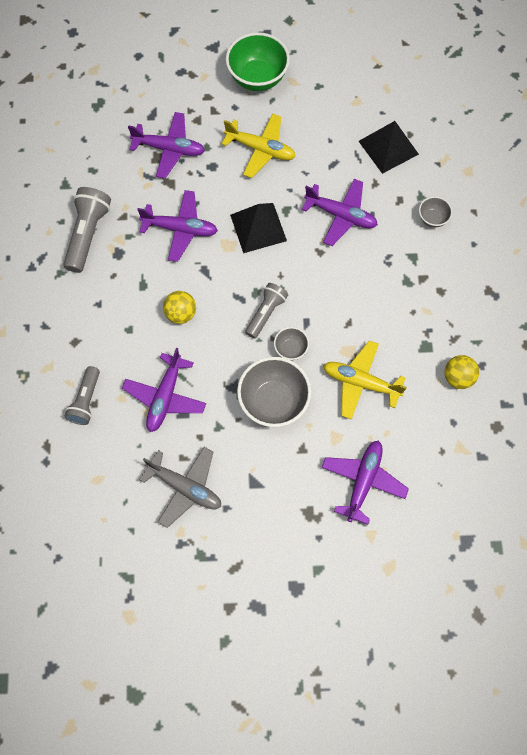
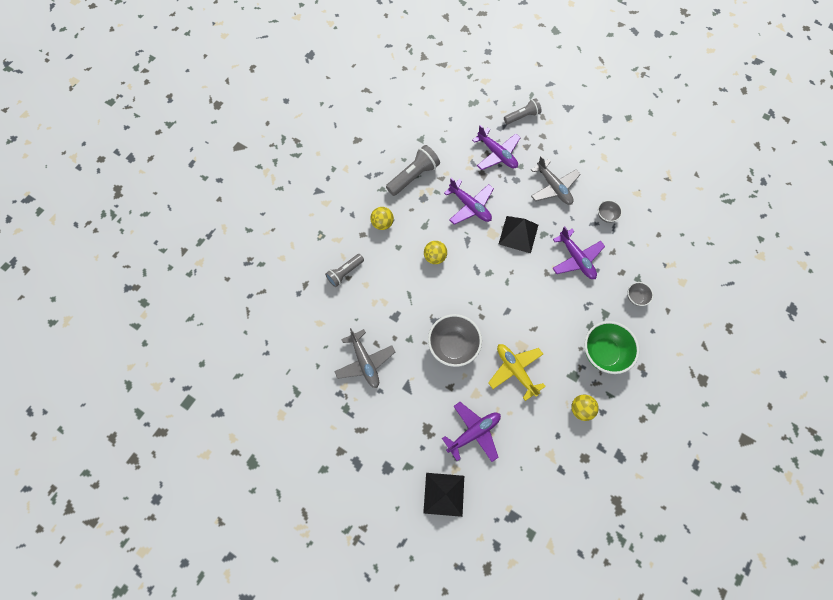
camera: 35 degrees right, 0 degrees up
purple plane [122,348,206,432] -> none
yellow plane [222,114,296,178] -> grey plane [531,155,581,205]
green bowl [226,32,290,91] -> green bowl moved to [585,321,639,374]
grey flashlight [245,283,288,339] -> grey flashlight moved to [504,98,541,124]
grey bowl [274,327,309,360] -> grey bowl moved to [598,200,622,223]
black pyramid [359,121,419,174] -> black pyramid moved to [423,473,464,517]
none -> yellow ball [370,207,394,230]

